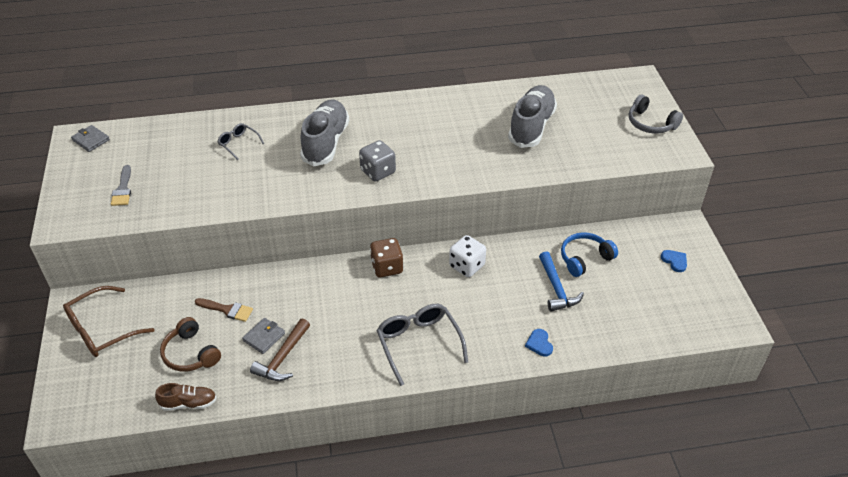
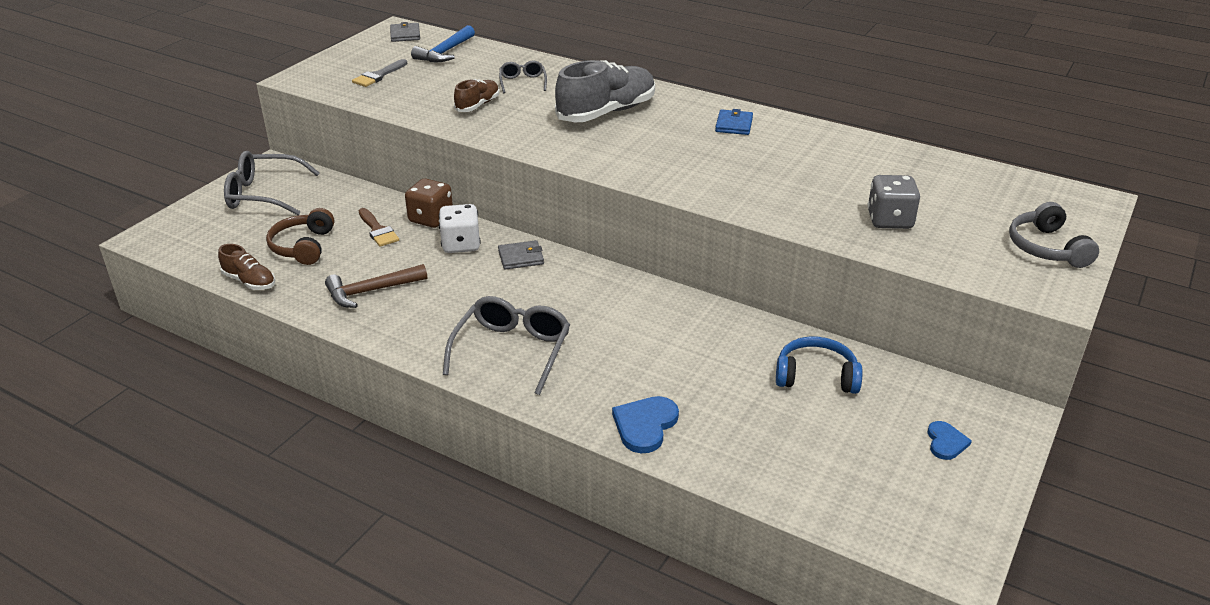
camera: 40 degrees right, 10 degrees down
brown glasses [63,286,155,357] -> grey glasses [224,151,320,215]
grey wallet [242,318,285,354] -> grey wallet moved to [498,240,544,270]
grey dice [359,140,396,182] -> grey dice moved to [867,175,920,229]
brown dice [370,238,404,277] -> brown dice moved to [405,178,453,228]
white dice [449,235,486,277] -> white dice moved to [439,204,481,253]
grey shoe [508,85,557,148] -> none
blue heart [525,329,553,356] -> blue heart [612,396,679,453], size x1.58
blue hammer [539,251,584,312] -> blue hammer moved to [411,25,475,62]
none -> brown shoe [454,79,499,112]
none -> blue wallet [715,109,753,135]

